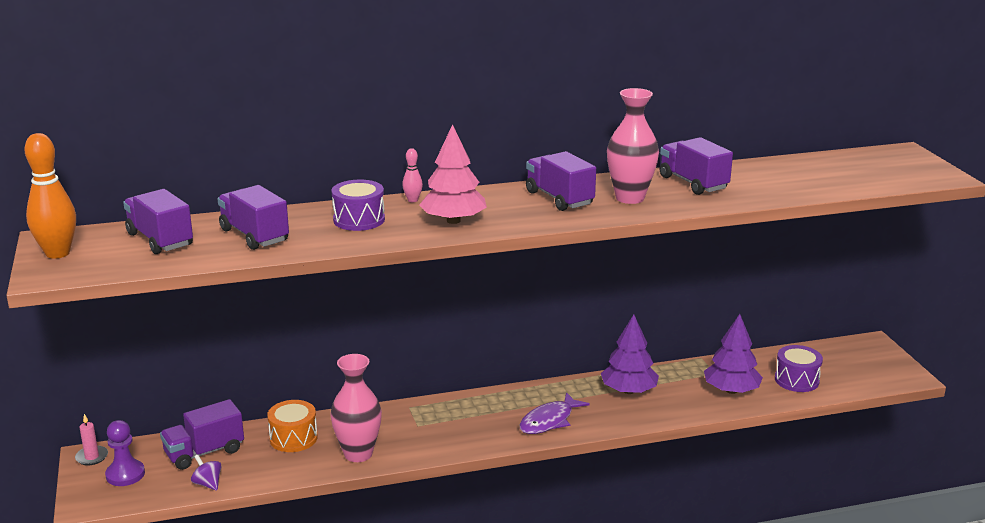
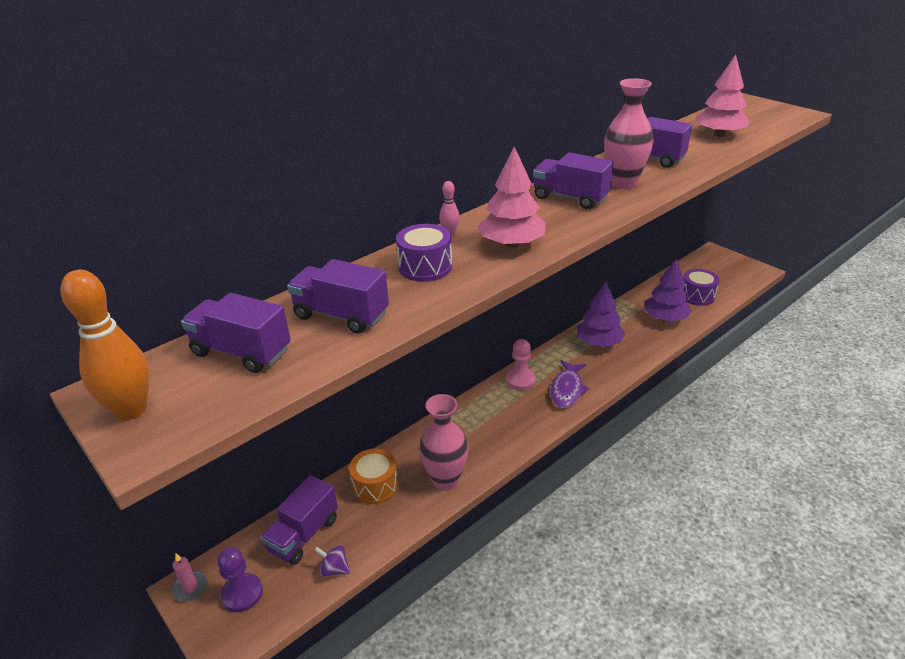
camera: 25 degrees left, 10 degrees up
none -> pink pawn [506,339,536,390]
none -> pink tree [695,54,749,137]

